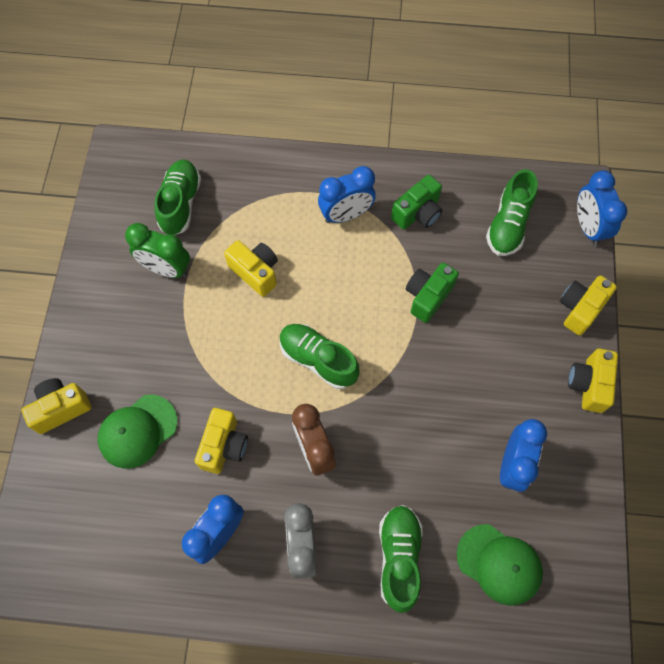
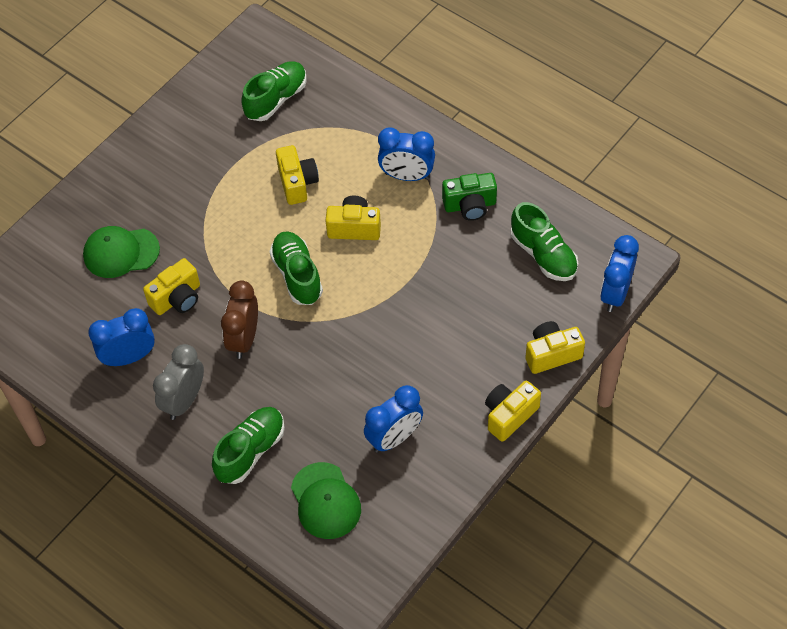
camera: 35 degrees right, 10 degrees down
yellow camera [21,378,91,434] -> yellow camera moved to [326,196,381,240]
green clock [125,223,190,278] -> none
green camera [406,263,459,323] -> none
green shoe [486,169,538,256] -> green shoe turned 90 degrees counterclockwise [511,202,578,281]

